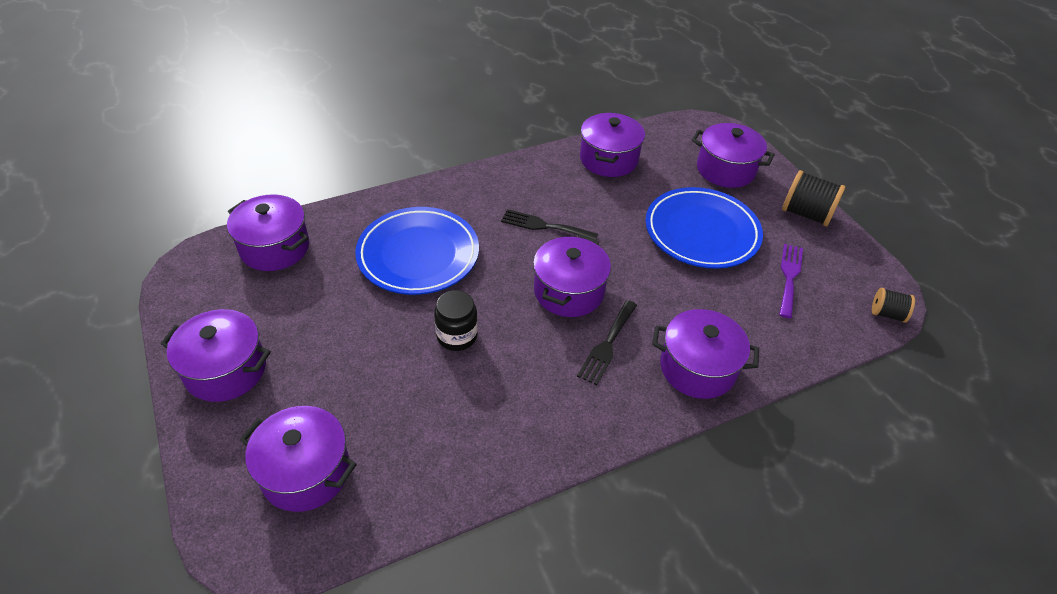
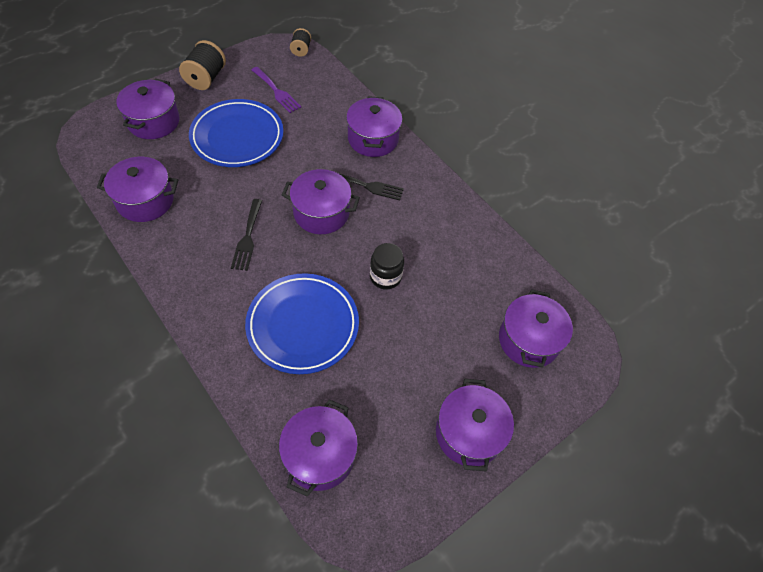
camera: 105 degrees left, 10 degrees up
purple fork [779,244,803,318] -> purple fork turned 135 degrees counterclockwise [252,67,301,113]

